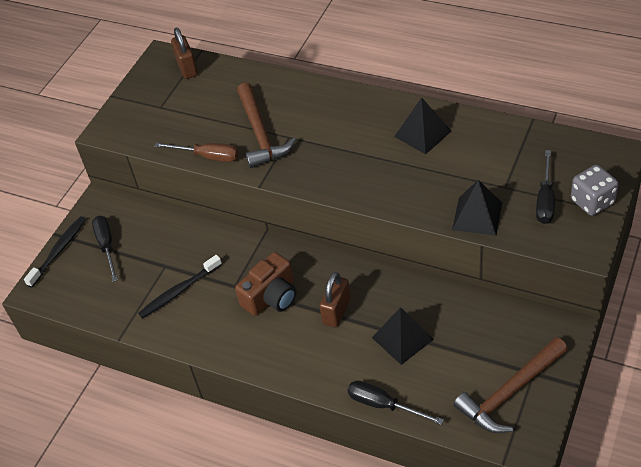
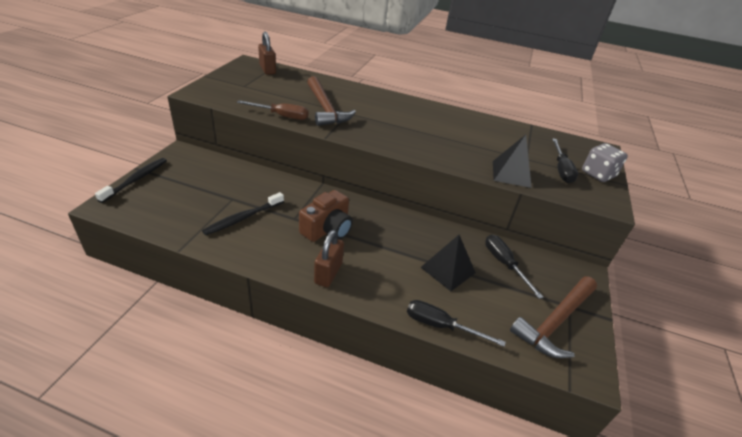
camera: 15 degrees left, 10 degrees down
black screwdriver [92,216,118,282] -> black screwdriver moved to [485,235,543,299]
brown padlock [319,272,351,327] -> brown padlock moved to [314,230,344,287]
black pyramid [394,97,451,154] -> none

